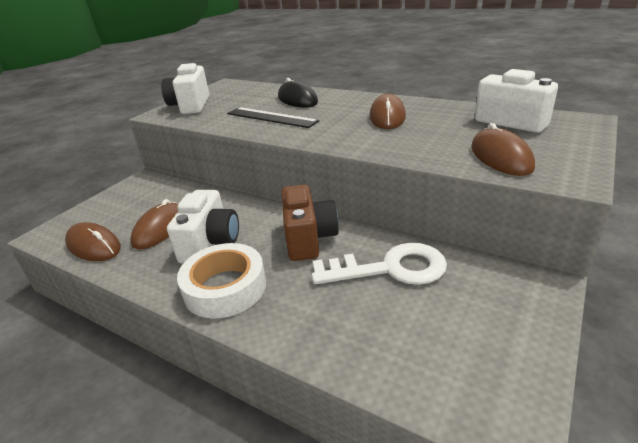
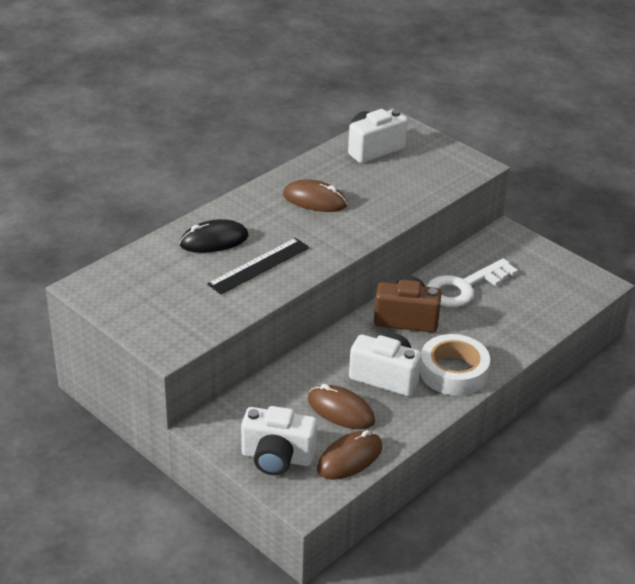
camera: 80 degrees left, 5 degrees up
white camera [161,63,209,114] -> white camera moved to [241,406,317,475]
white key [312,243,447,285] -> white key turned 135 degrees counterclockwise [426,259,518,307]
brown mouse [471,123,535,176] -> none

